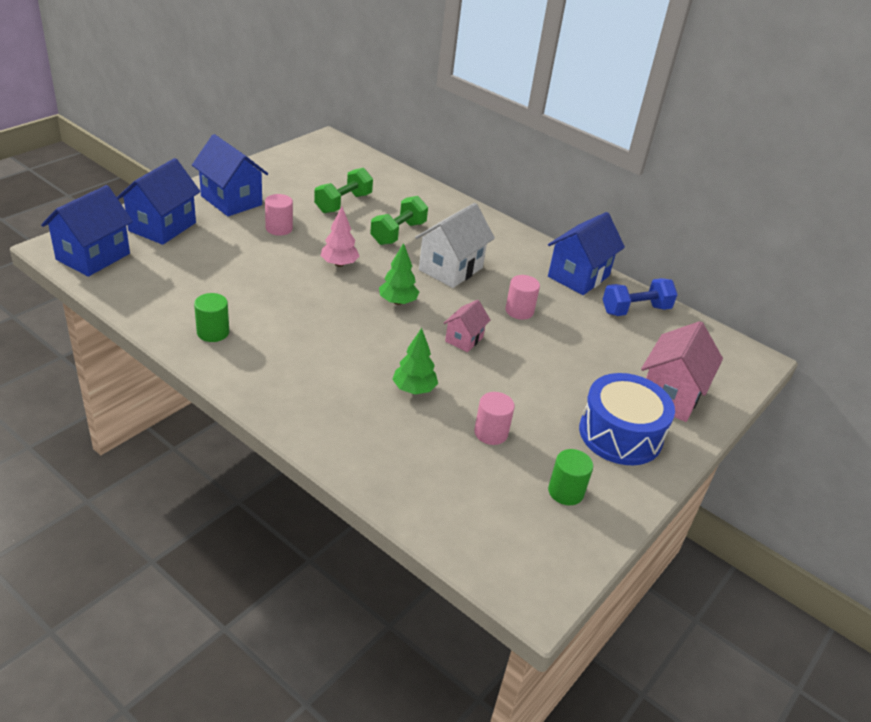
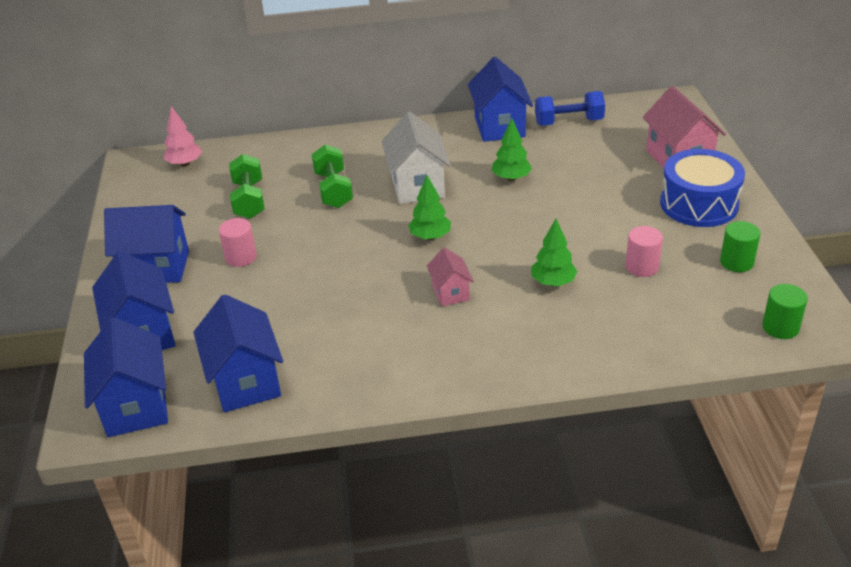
camera: 40 degrees left, 0 degrees up
green cylinder [194,293,229,342] -> green cylinder moved to [762,284,808,339]
pink tree [321,207,359,267] -> pink tree moved to [164,106,202,166]
pink house [443,300,491,352] -> pink house moved to [427,247,474,306]
pink cylinder [506,275,540,320] -> green tree [492,118,532,181]
blue dumbbell [603,278,678,316] -> blue dumbbell turned 60 degrees clockwise [535,91,605,126]
none -> blue house [193,294,283,412]

